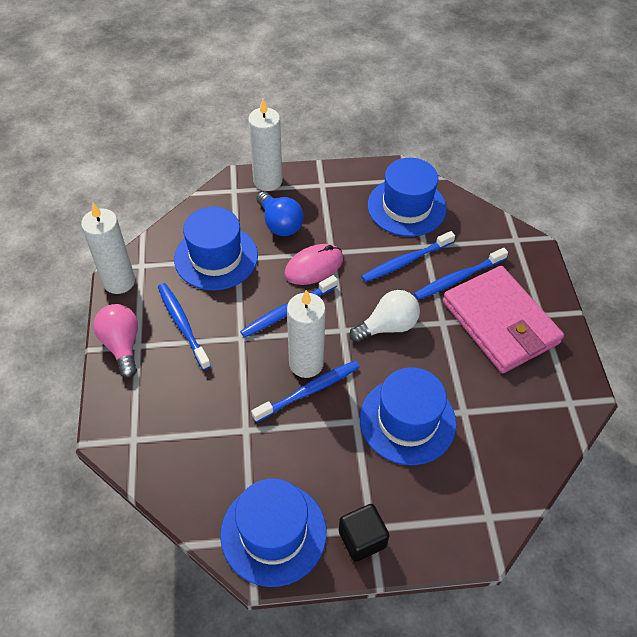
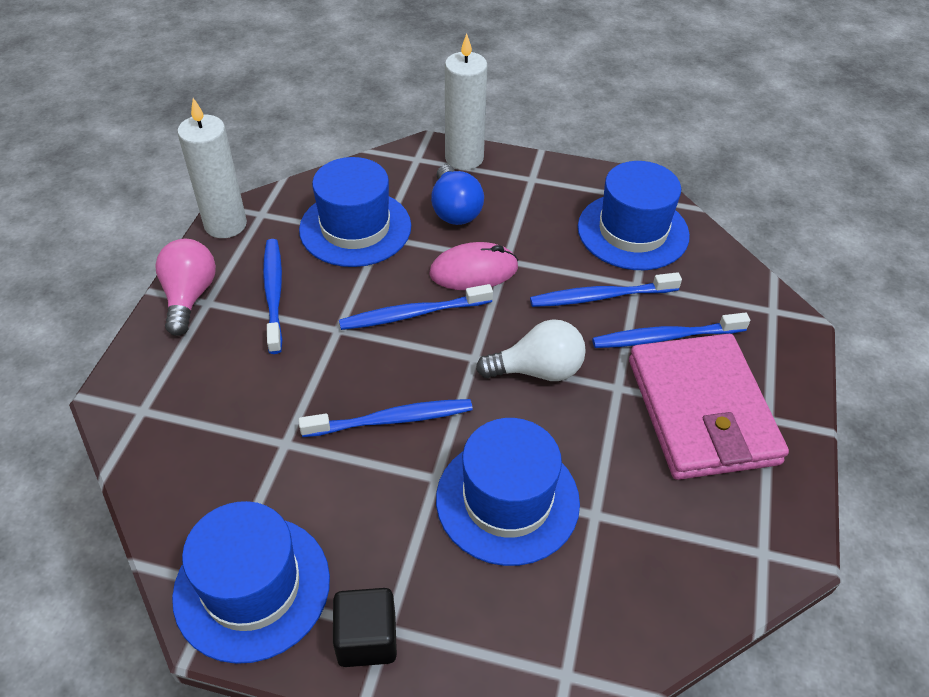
camera: 20 degrees right, 5 degrees down
white candle [287,290,326,378] -> none

